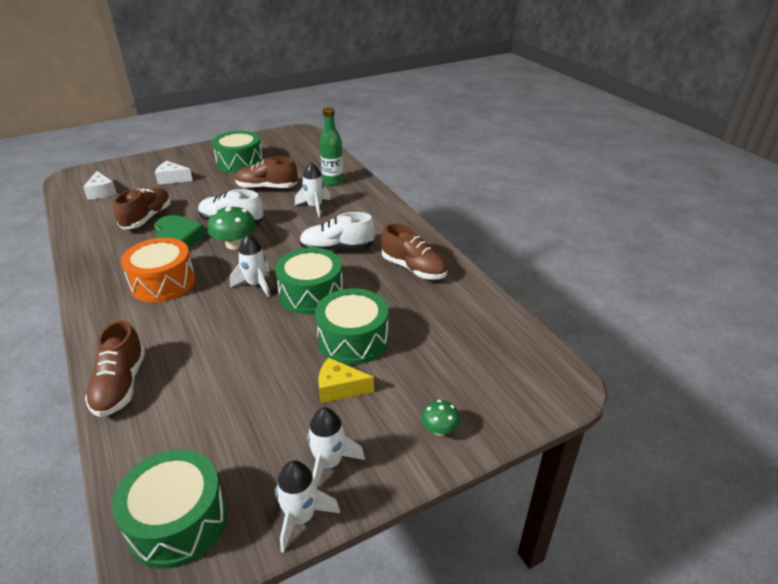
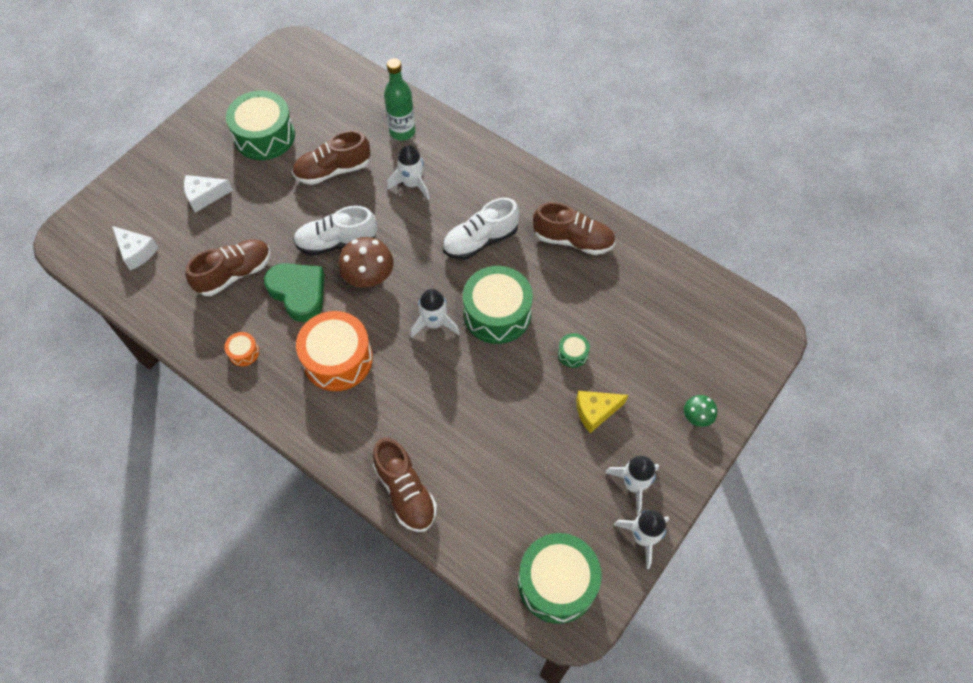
camera: 25 degrees left, 25 degrees up
brown shoe [114,188,171,229] -> brown shoe turned 60 degrees clockwise [186,239,271,296]
green mushroom [207,205,256,250] -> brown mushroom [338,237,394,287]
green drum [315,288,388,365] -> green drum [558,333,590,368], size x0.44
none -> orange drum [224,332,259,366]

